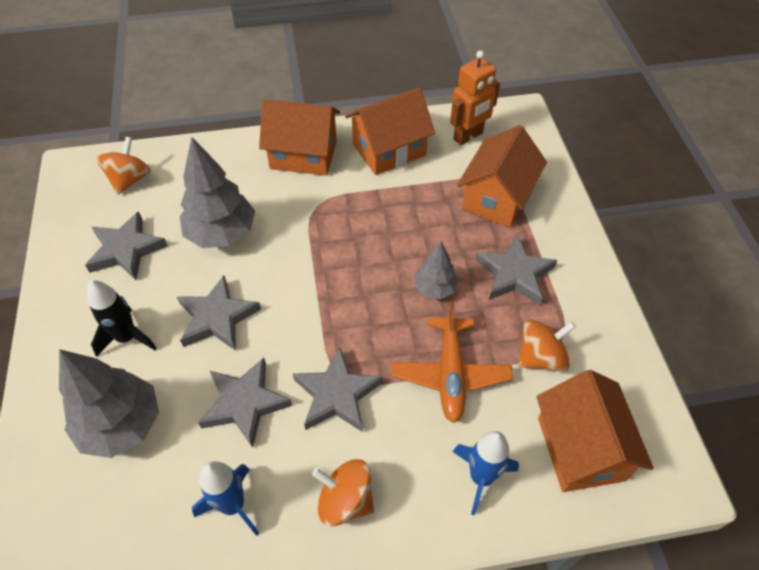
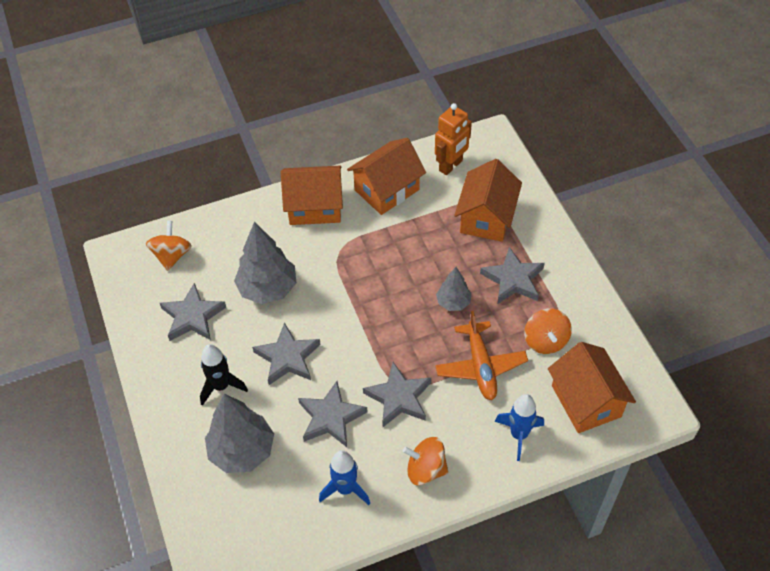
camera: 10 degrees left, 0 degrees up
orange spinning top [518,319,576,372] -> orange spinning top turned 120 degrees clockwise [524,309,572,354]

